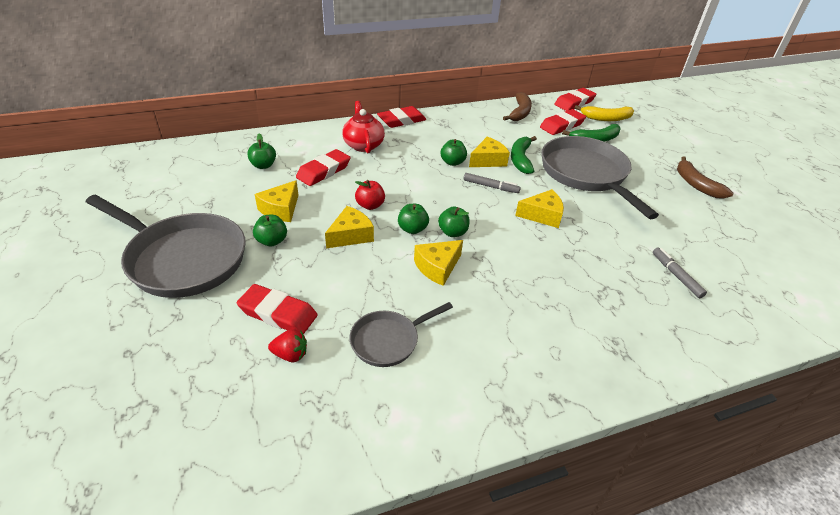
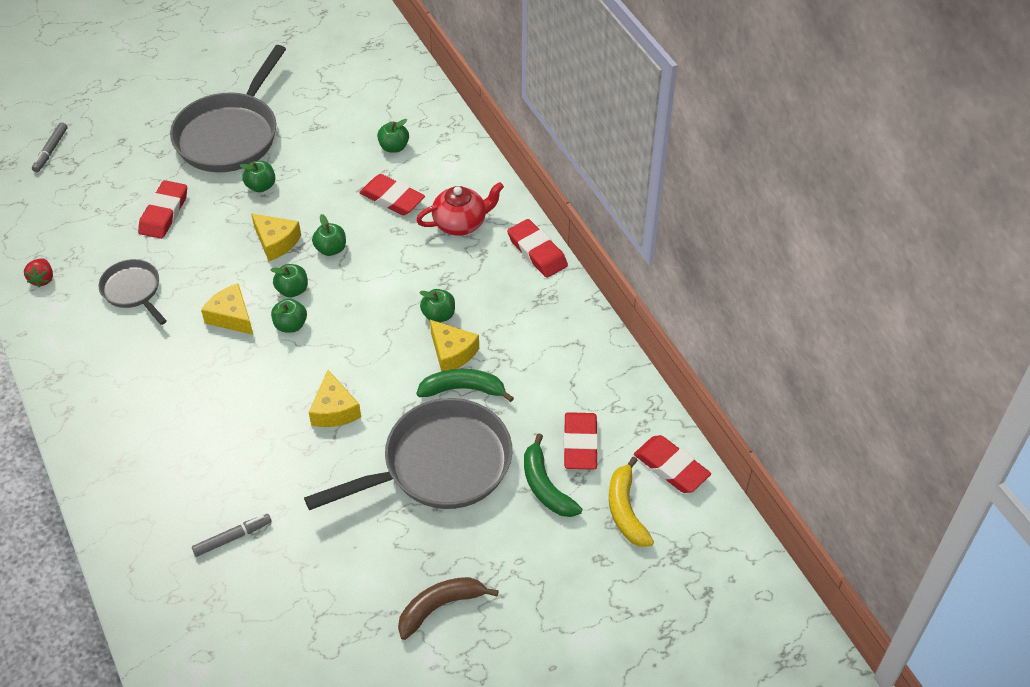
camera: 85 degrees right, 10 degrees up
yellow cheese [255,180,298,222] -> none
red strawberry [268,329,307,362] -> red strawberry moved to [24,258,53,287]
red apple [355,180,385,210] -> green apple [312,214,346,256]
grey marker [464,173,521,193] -> grey marker moved to [32,122,68,172]
brown banana [503,92,532,121] -> none
red eraser [540,109,586,135] -> red eraser turned 45 degrees clockwise [564,412,598,470]

